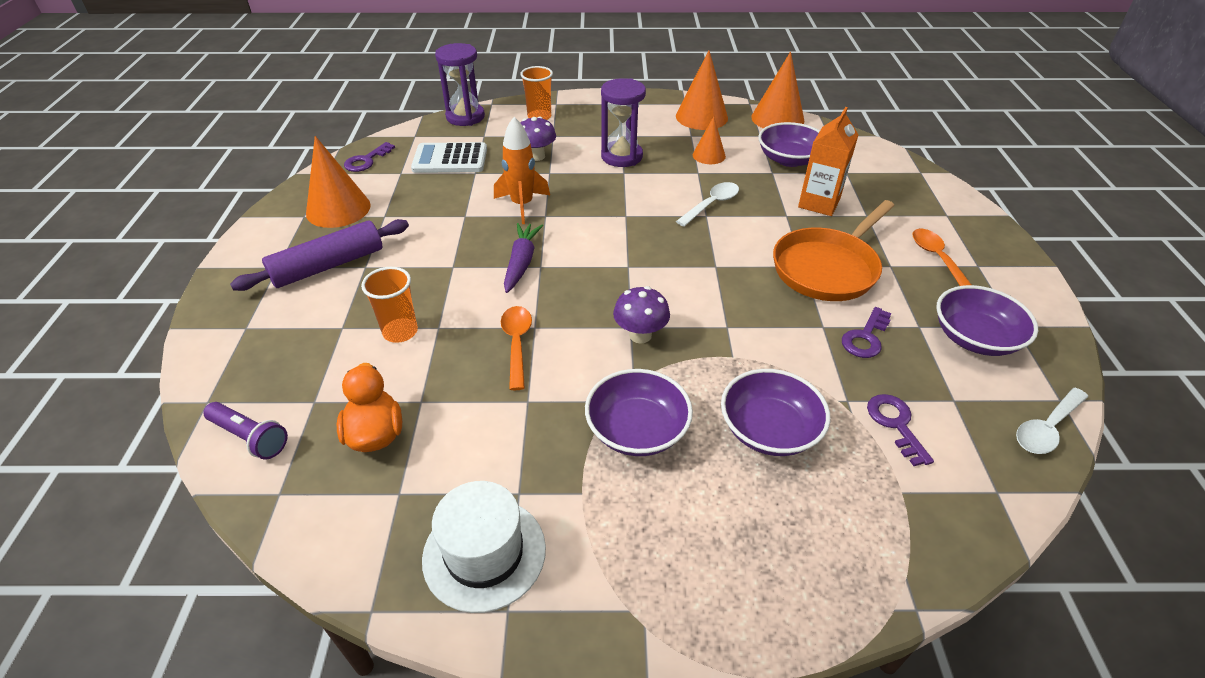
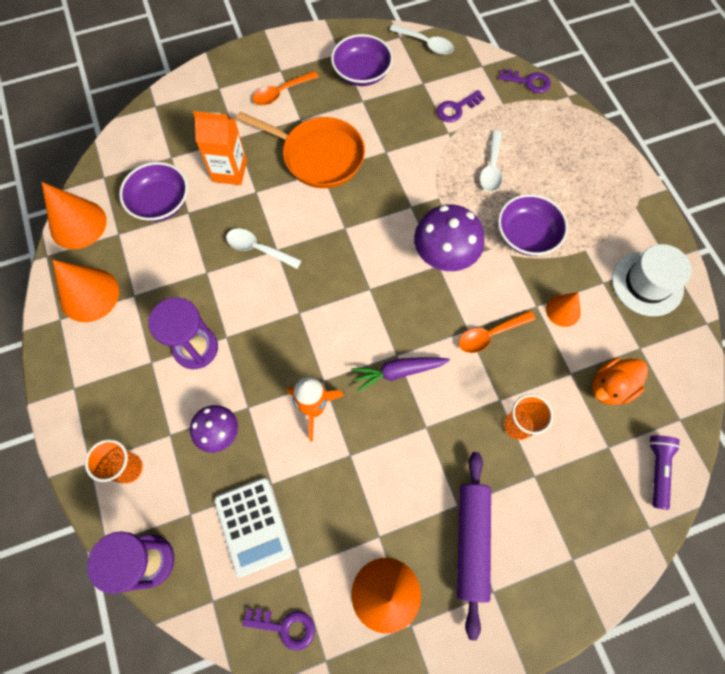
camera: 110 degrees left, 25 degrees up
purple rolling pin [230,219,409,291] -> purple rolling pin turned 60 degrees clockwise [457,452,491,641]
purple mushroom [613,286,670,343] -> purple mushroom [414,204,485,271], size x1.61
orange cone [693,116,726,164] -> orange cone moved to [546,292,581,327]
purple bowl [721,369,830,456] -> white spoon [480,130,502,191]
purple key [842,307,892,358] -> purple key moved to [499,69,551,93]

